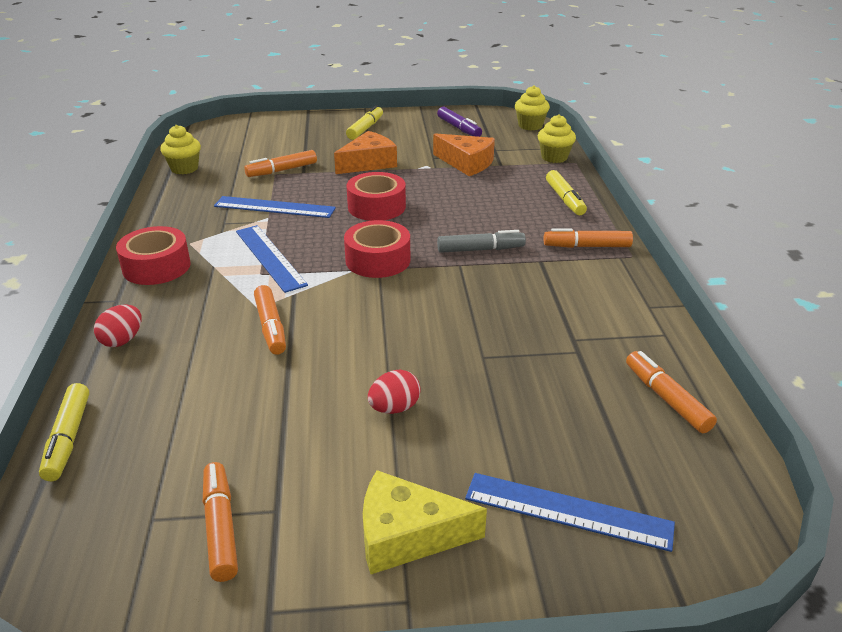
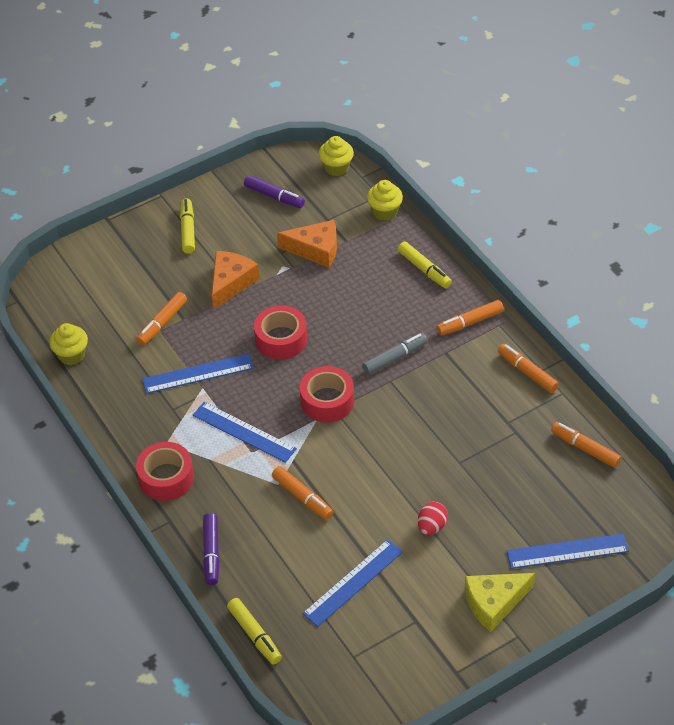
camera: 25 degrees left, 15 degrees up
red egg [94,304,142,347] -> purple marker [203,513,220,585]
orange marker [203,462,238,582] -> orange marker moved to [498,344,559,393]
none -> blue ruler [302,539,403,627]

